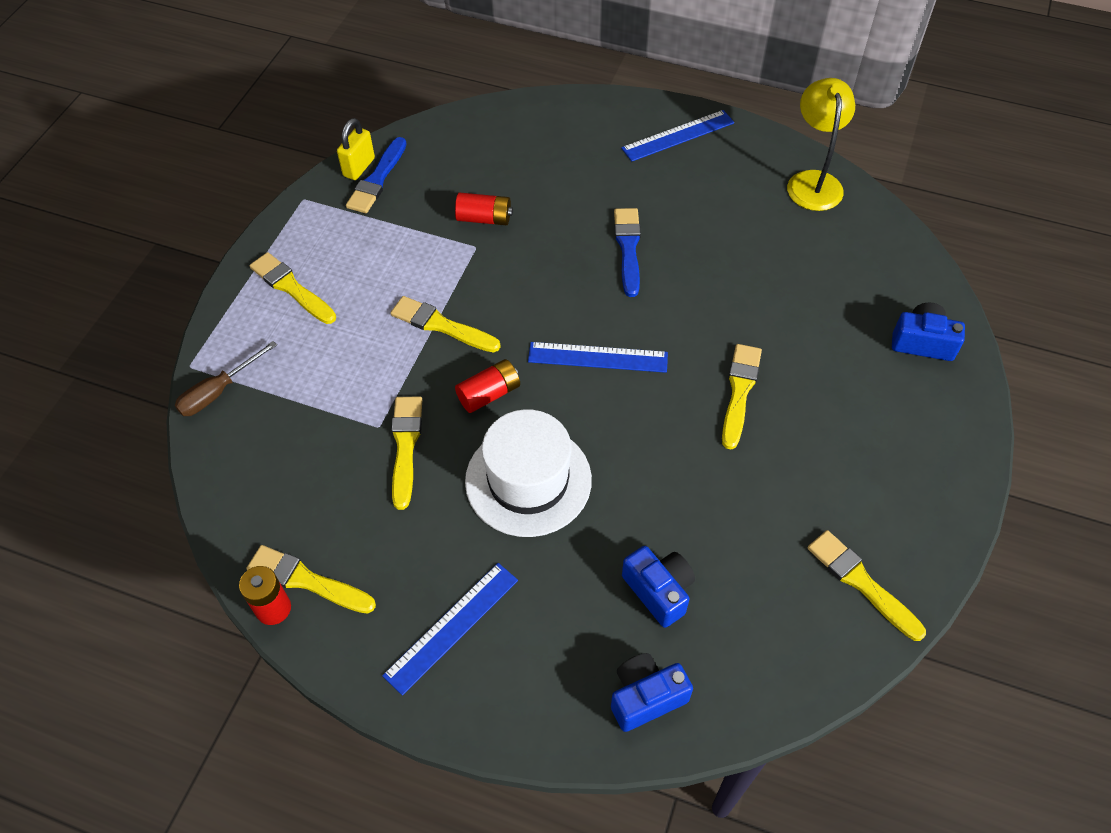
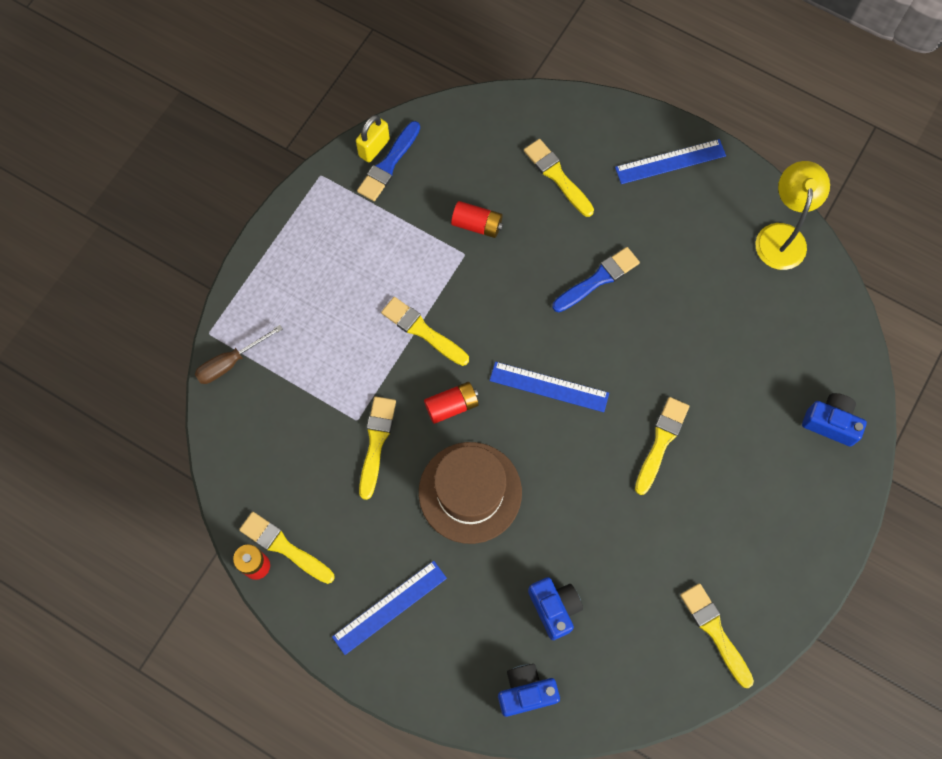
camera: 10 degrees right, 15 degrees up
yellow brush [249,252,336,324] -> yellow brush moved to [524,139,594,217]
white hat [465,409,592,537] -> brown hat [419,442,522,544]
blue brush [614,208,641,297] -> blue brush turned 45 degrees clockwise [552,247,640,312]

